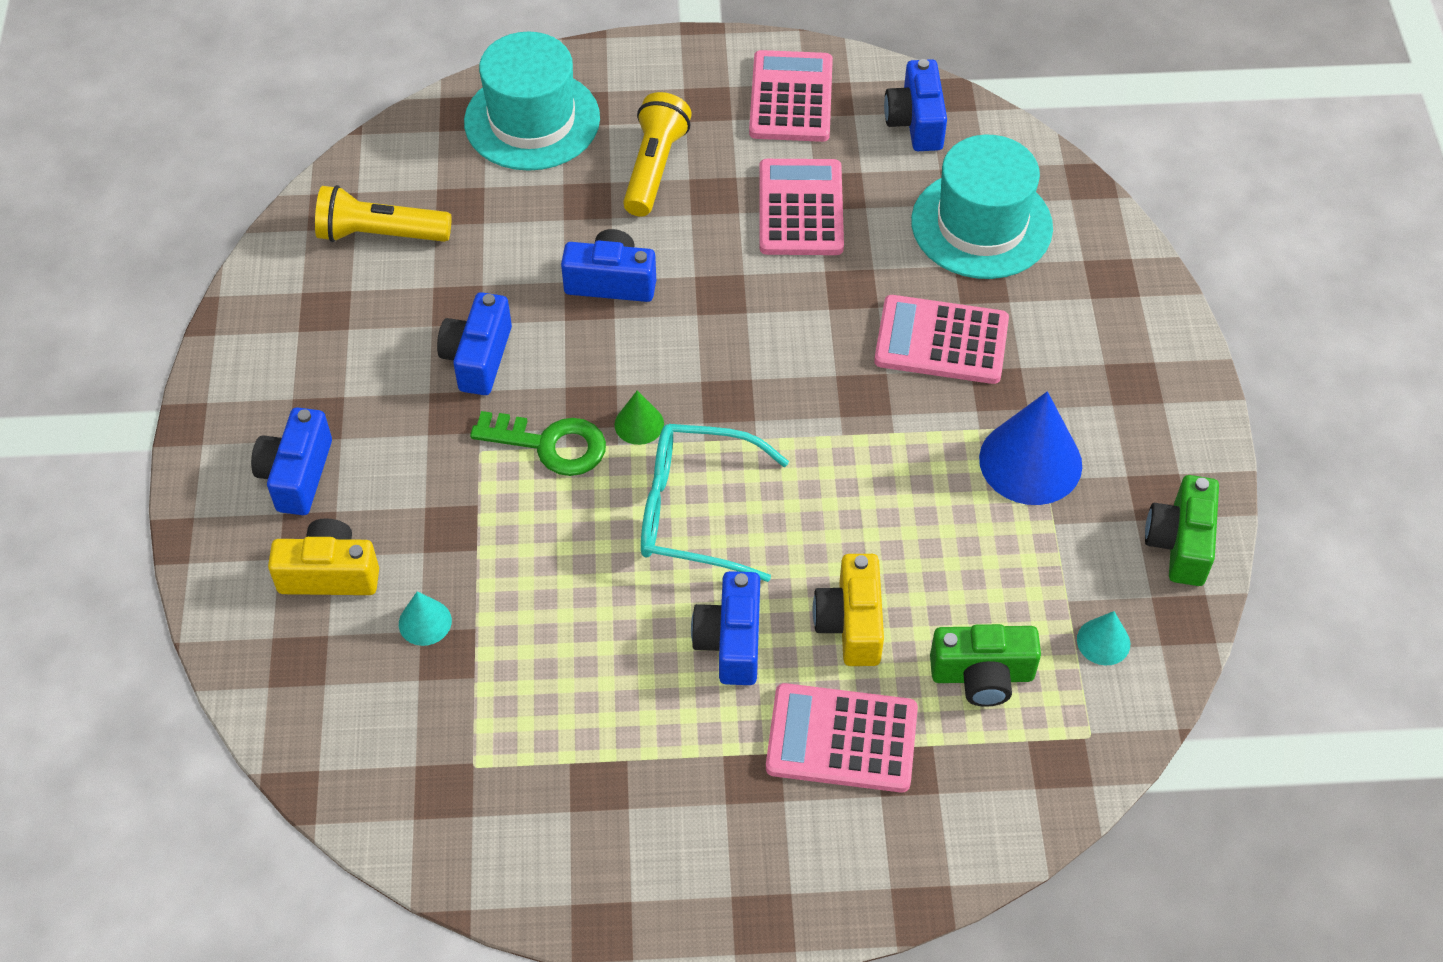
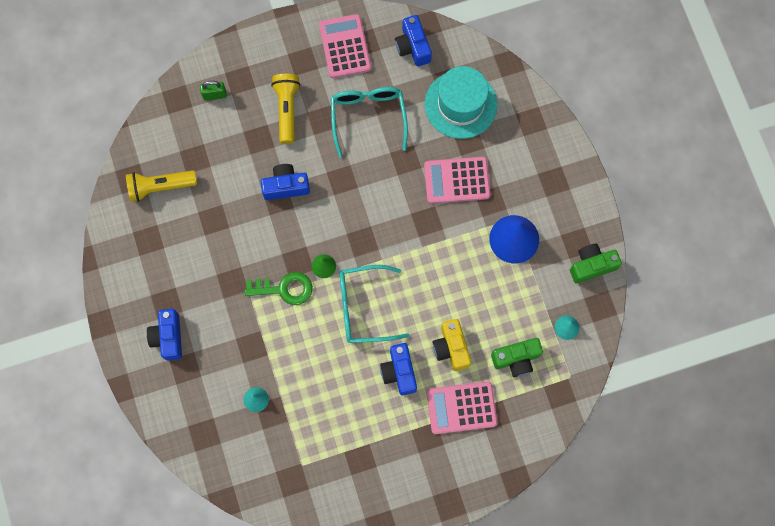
camera: 15 degrees left, 20 degrees up
yellow camera [268,518,379,595] -> none
blue camera [437,292,512,395] -> none
turquoise hat [464,32,600,171] -> green padlock [200,81,227,101]
pink calculator [759,159,844,255] -> turquoise glasses [331,87,408,157]
green camera [1145,475,1219,586] -> green camera turned 75 degrees clockwise [570,244,622,284]

